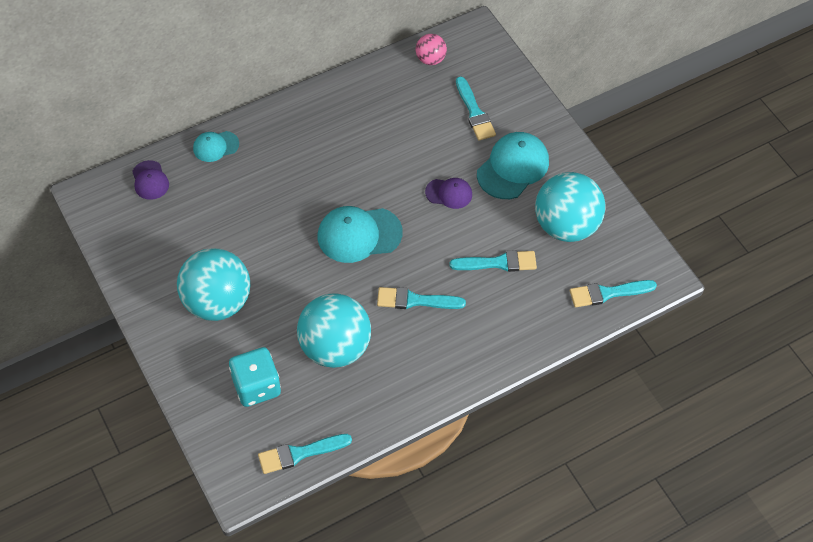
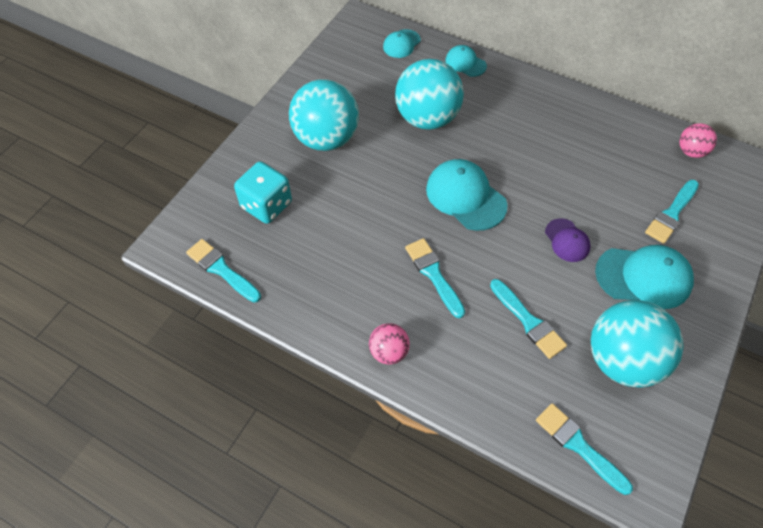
camera: 60 degrees right, 0 degrees up
purple cap [132,160,169,200] -> turquoise cap [383,29,421,58]
turquoise ball [297,293,371,368] -> turquoise ball moved to [395,59,464,130]
none -> pink ball [369,323,410,364]

